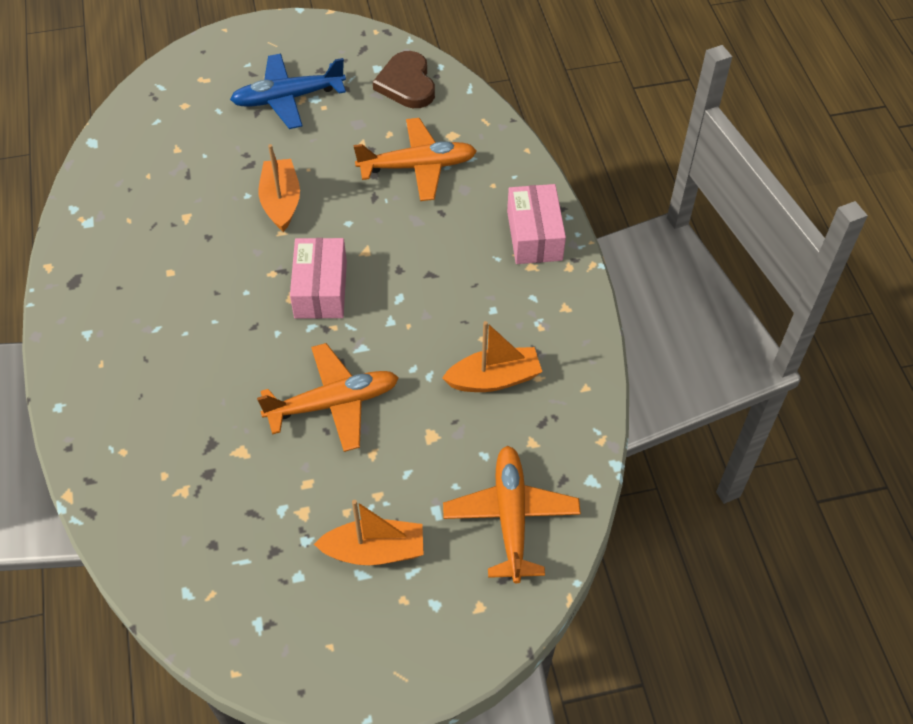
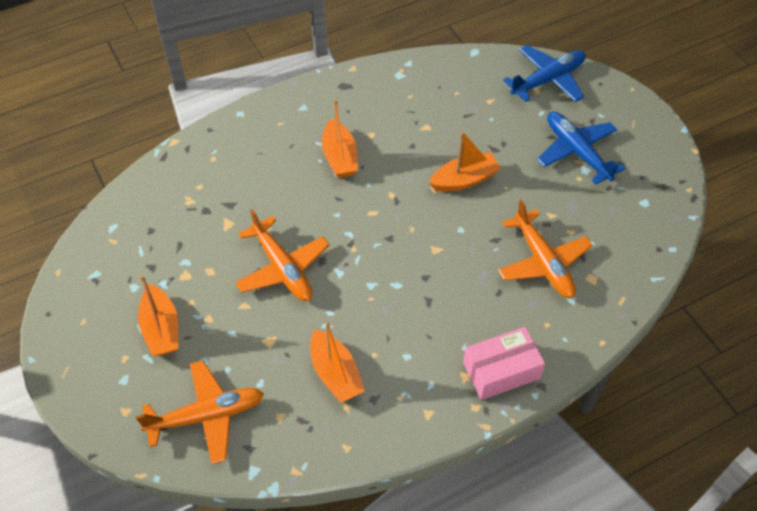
camera: 75 degrees right, 0 degrees up
pink box [290,238,347,319] -> none
brown heart [373,51,435,108] -> none
none -> orange boat [322,99,358,178]
none -> blue plane [503,45,586,102]

